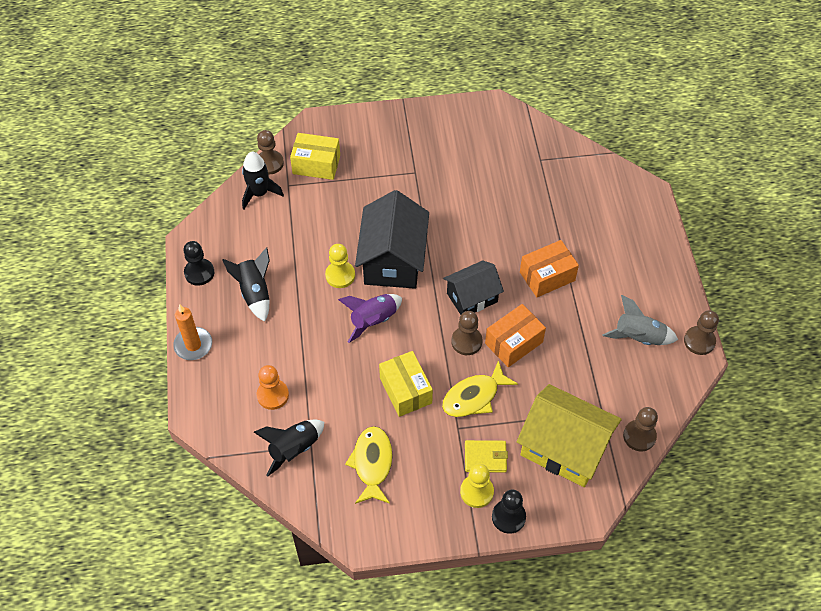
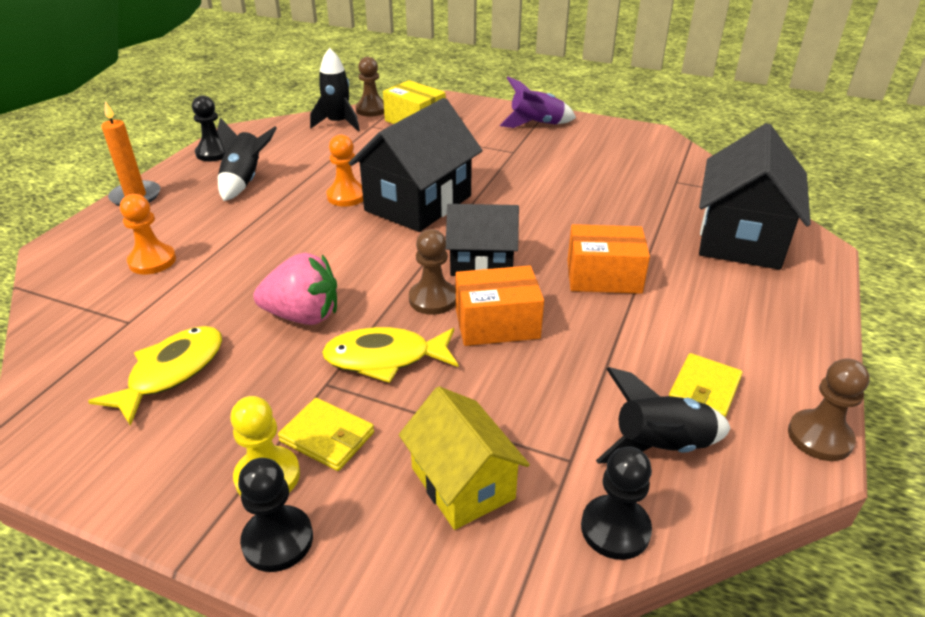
camera: 30 degrees right, 20 degrees down
black rocket [254,420,324,477] -> black rocket moved to [596,367,730,464]
yellow pawn [325,244,355,288] -> orange pawn [326,134,363,206]
purple rocket [338,294,402,343] -> purple rocket moved to [499,77,576,128]
yellow box [379,351,433,417] -> pink strawberry [253,253,337,325]
yellow house [517,384,622,487] -> yellow house [399,386,530,530], size x0.62
grey rocket [602,295,678,345] -> yellow wallet [669,353,743,418]
brown pawn [623,407,658,451] -> black pawn [581,447,652,560]
none -> black house [699,123,811,270]

